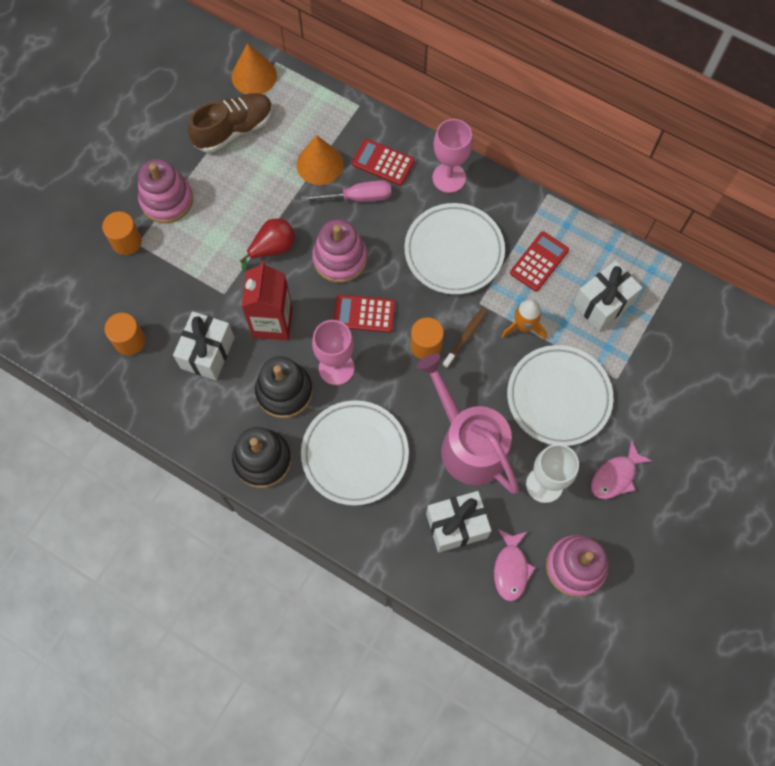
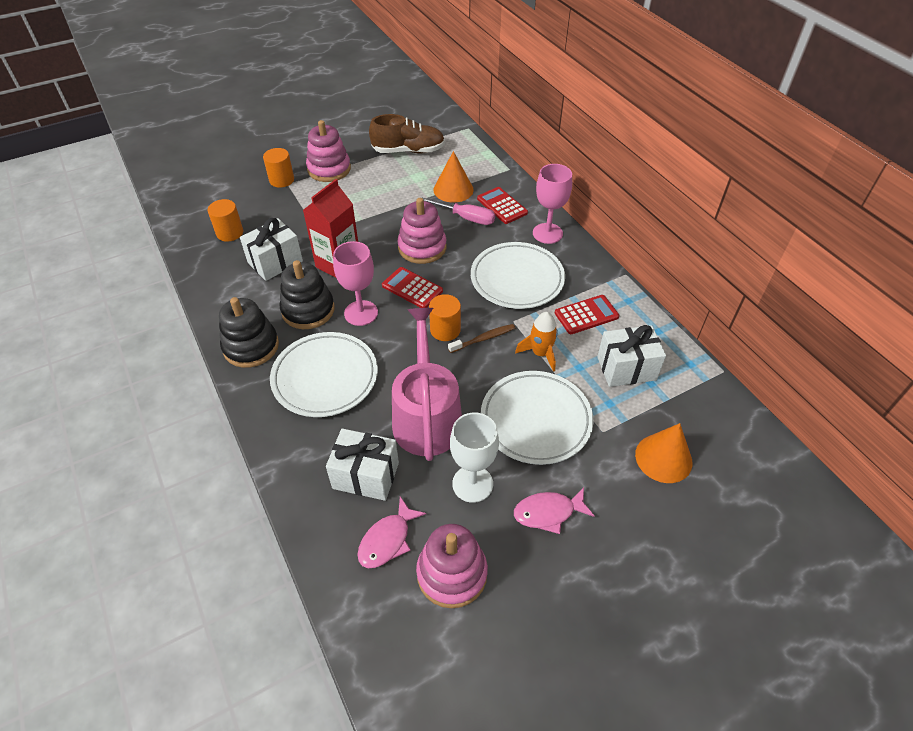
camera: 30 degrees right, 20 degrees down
orange cone [232,43,277,94] -> orange cone moved to [635,423,692,483]
red pear [240,219,295,271] -> none

